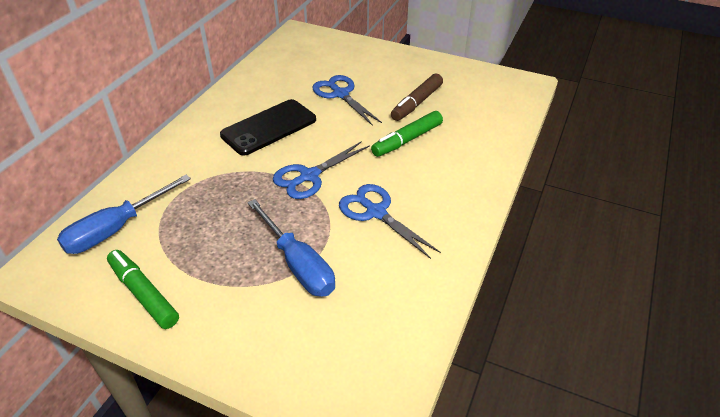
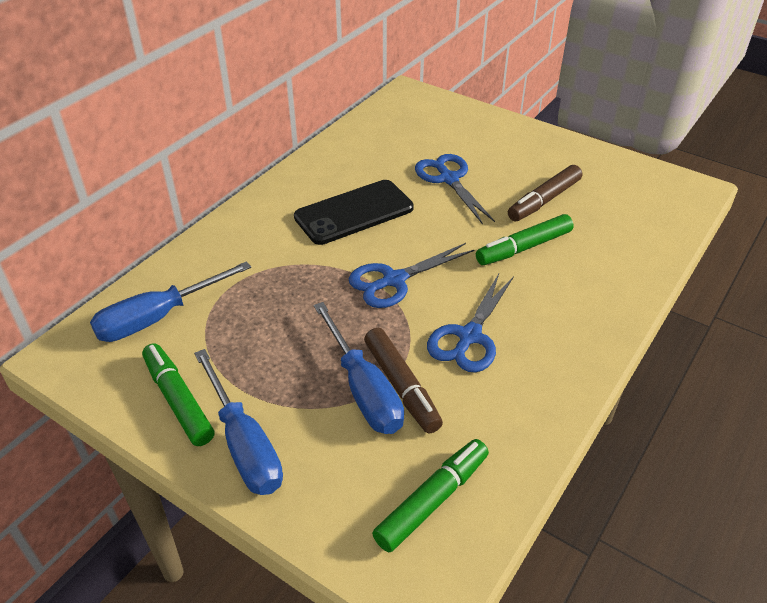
camera: 10 degrees right, 0 degrees up
blue scissors [339,184,441,259] -> blue scissors turned 120 degrees counterclockwise [427,274,514,373]
none -> blue screwdriver [194,349,283,495]
none -> brown marker [364,328,443,433]
none -> green marker [372,439,489,552]

